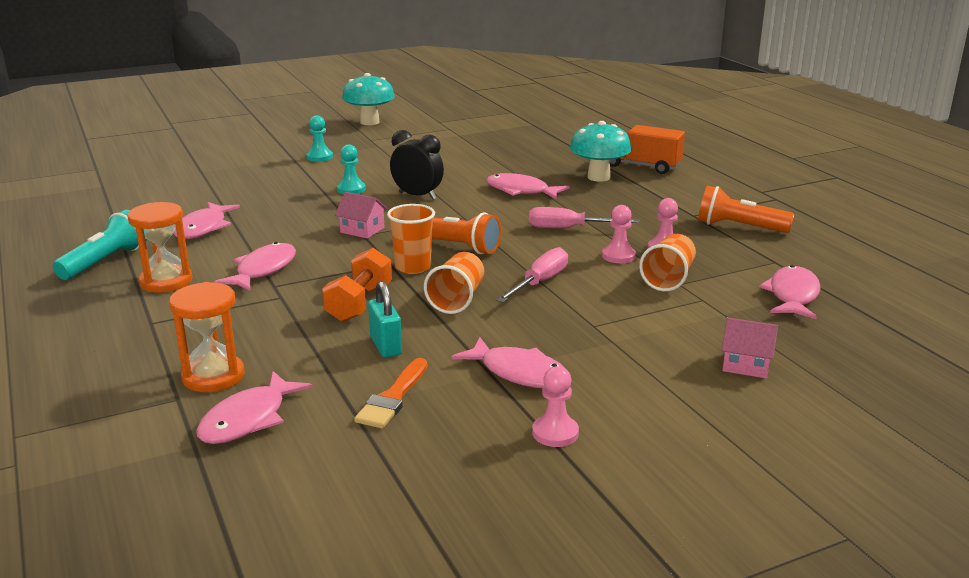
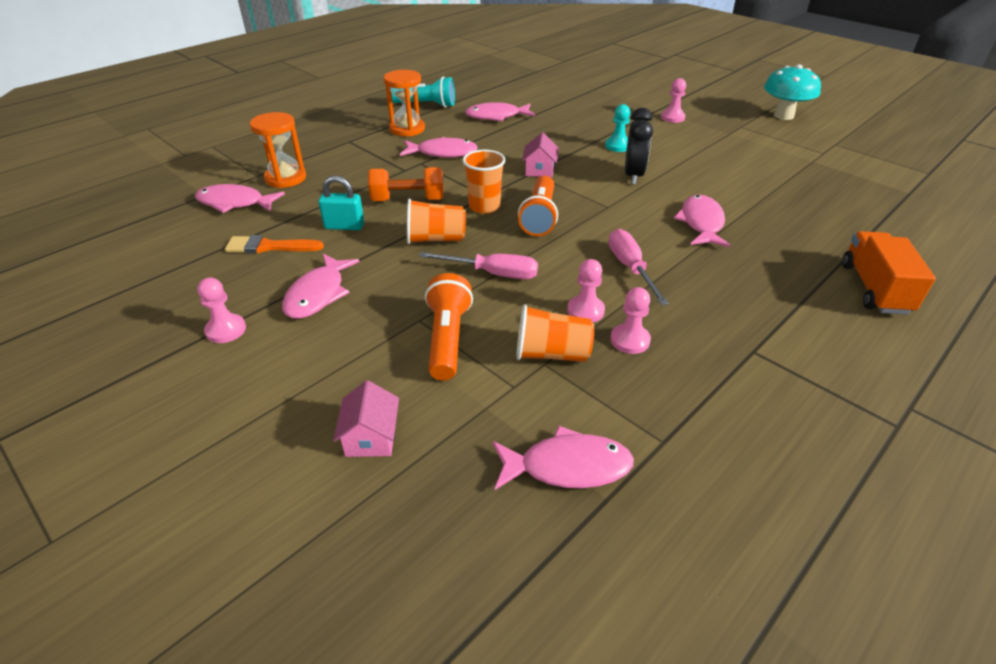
camera: 70 degrees right, 15 degrees up
turquoise pawn [306,115,333,162] -> pink pawn [661,78,686,123]
turquoise padlock [368,281,402,358] -> turquoise padlock turned 45 degrees clockwise [318,175,364,230]
turquoise mushroom [570,121,632,182] -> none
orange flashlight [698,186,794,233] -> orange flashlight moved to [425,273,473,381]

